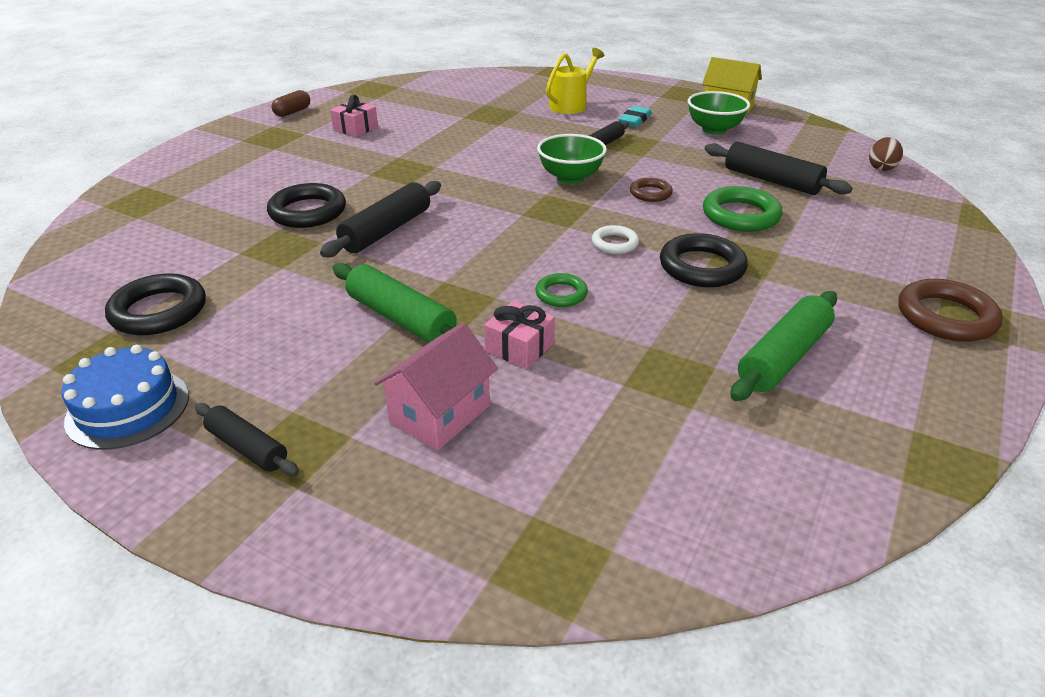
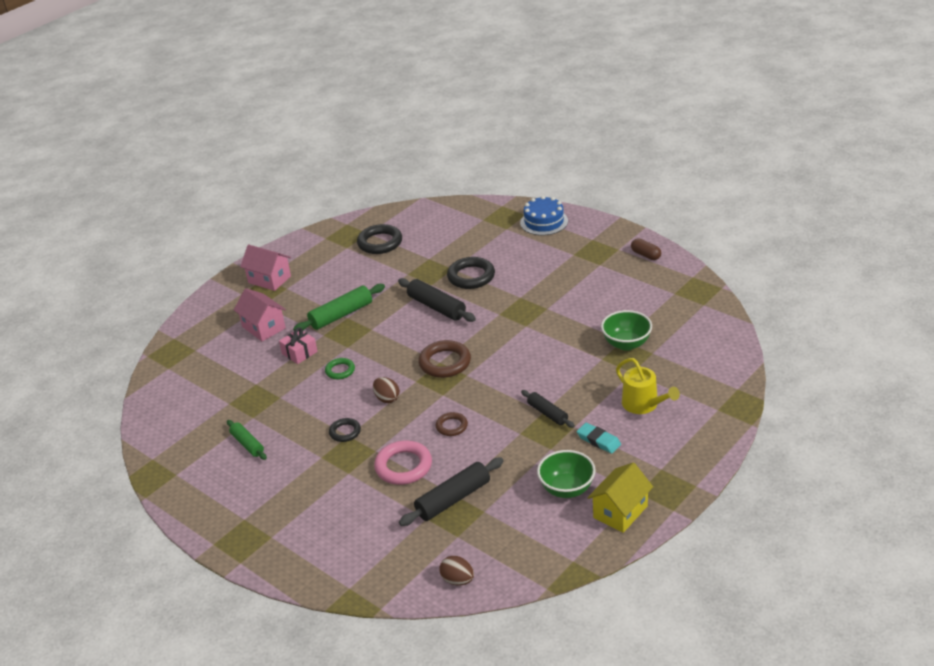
camera: 105 degrees right, 0 degrees up
blue cake [62,345,189,450] -> blue cake moved to [520,196,568,235]
black rolling pin [195,403,299,476] -> pink house [240,245,291,291]
pink gift [330,95,378,137] -> none
green bowl [537,134,607,184] -> green bowl moved to [601,310,652,351]
white ring [592,225,639,254] -> brown egg [373,377,400,403]
black ring [660,233,748,287] -> black ring [329,418,361,442], size x0.58
green ring [703,186,782,232] -> pink ring [374,441,432,485]
green rolling pin [730,291,837,401] -> green rolling pin [227,420,267,460], size x0.62
brown ring [898,279,1003,342] -> brown ring moved to [418,340,471,378]

